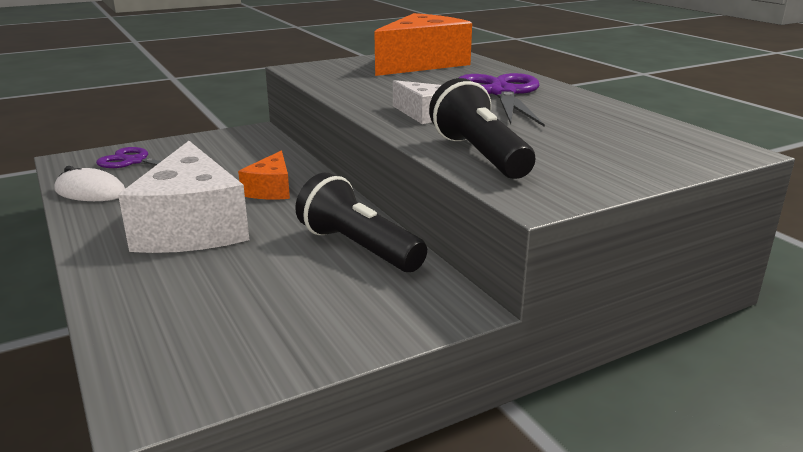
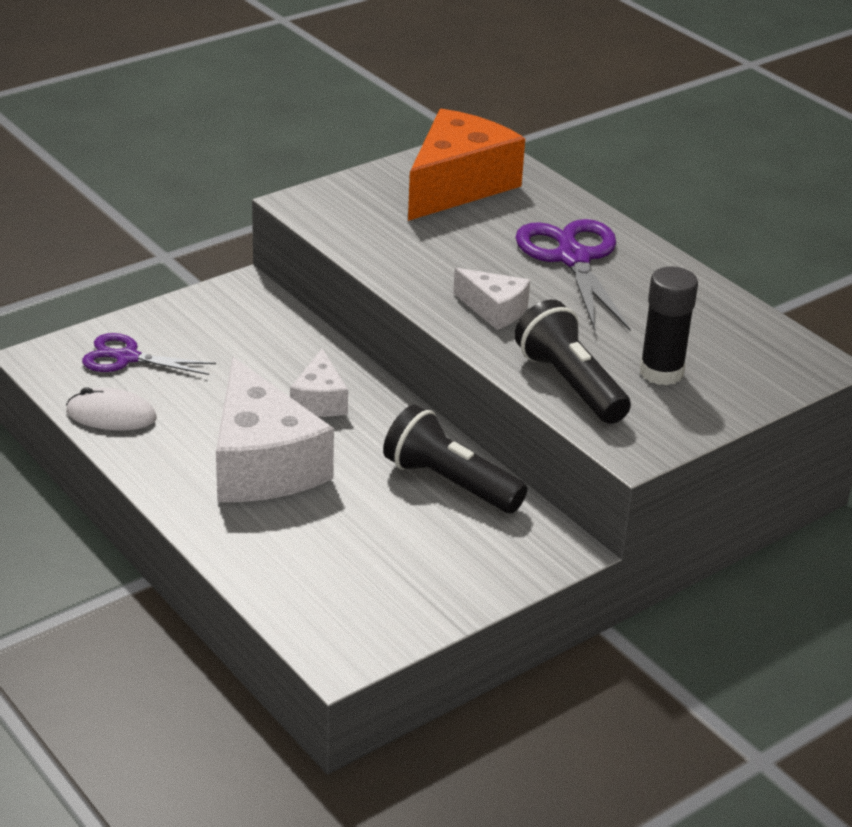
camera: 10 degrees left, 10 degrees up
orange cheese [238,151,290,200] -> white cheese [290,349,348,417]
none -> black glue stick [640,266,698,385]

